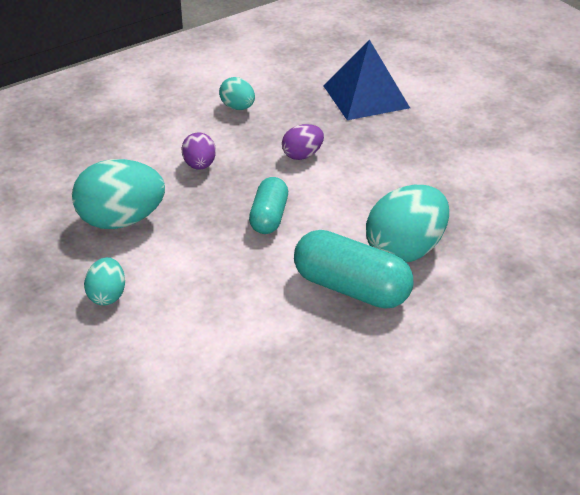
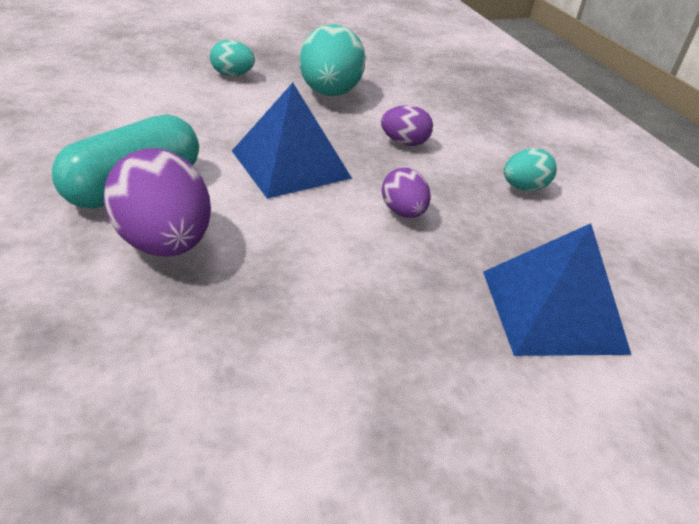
camera: 100 degrees right, 0 degrees up
turquoise capsule [249,177,288,234] -> blue pyramid [232,83,352,199]
turquoise egg [366,185,449,263] -> purple egg [103,148,211,256]

